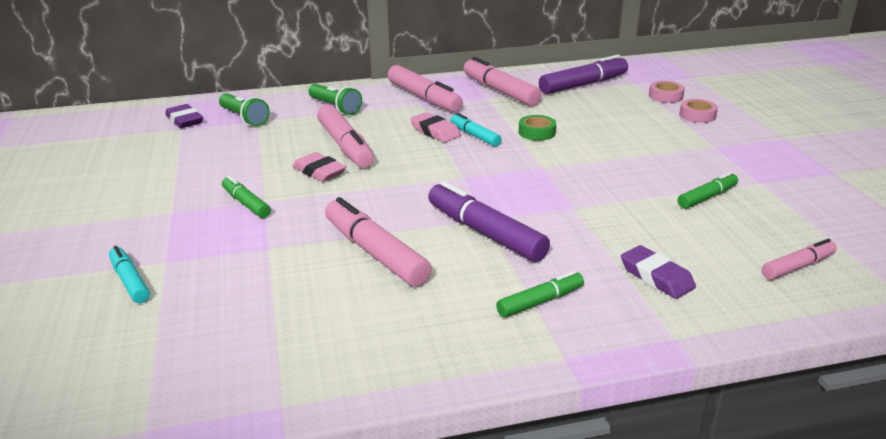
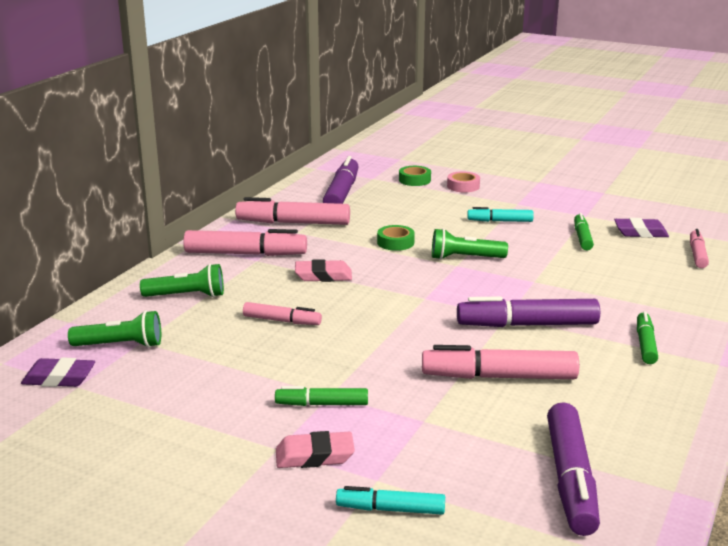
camera: 50 degrees left, 5 degrees down
pink eraser [292,152,346,182] -> pink eraser moved to [276,431,355,468]
pink marker [317,104,374,168] -> pink marker [243,302,322,325], size x0.57
turquoise marker [450,113,502,147] -> turquoise marker moved to [467,207,534,222]
purple eraser [621,245,696,299] -> purple eraser moved to [614,218,669,238]
pink tape [649,81,685,103] -> green tape [399,166,431,186]
none -> green flashlight [432,228,508,260]
none -> purple marker [547,402,600,536]

